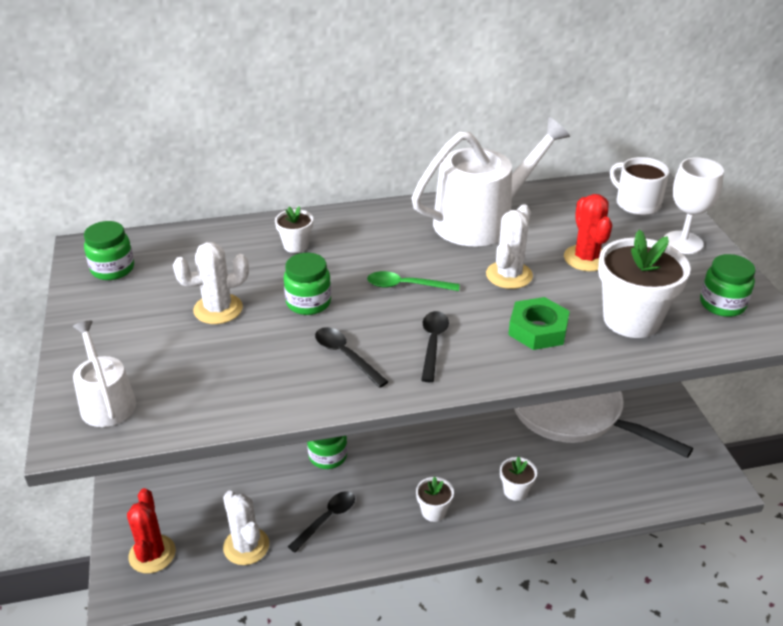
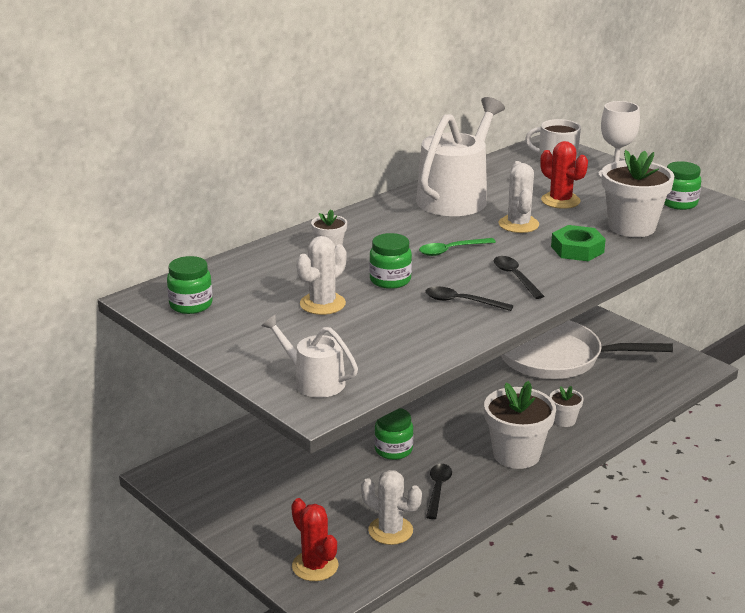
camera: 30 degrees left, 10 degrees down
white flower pot [416,476,454,522] -> white flower pot [484,381,556,469], size x2.02

